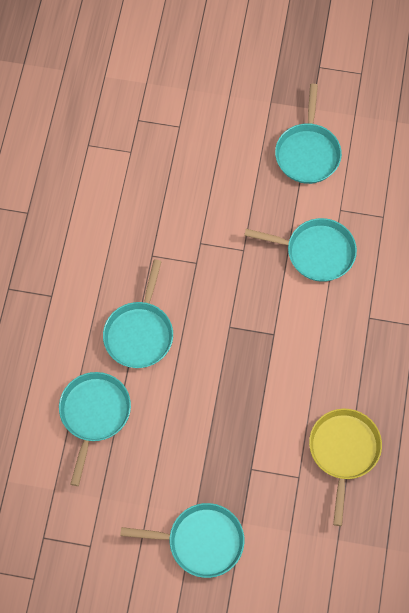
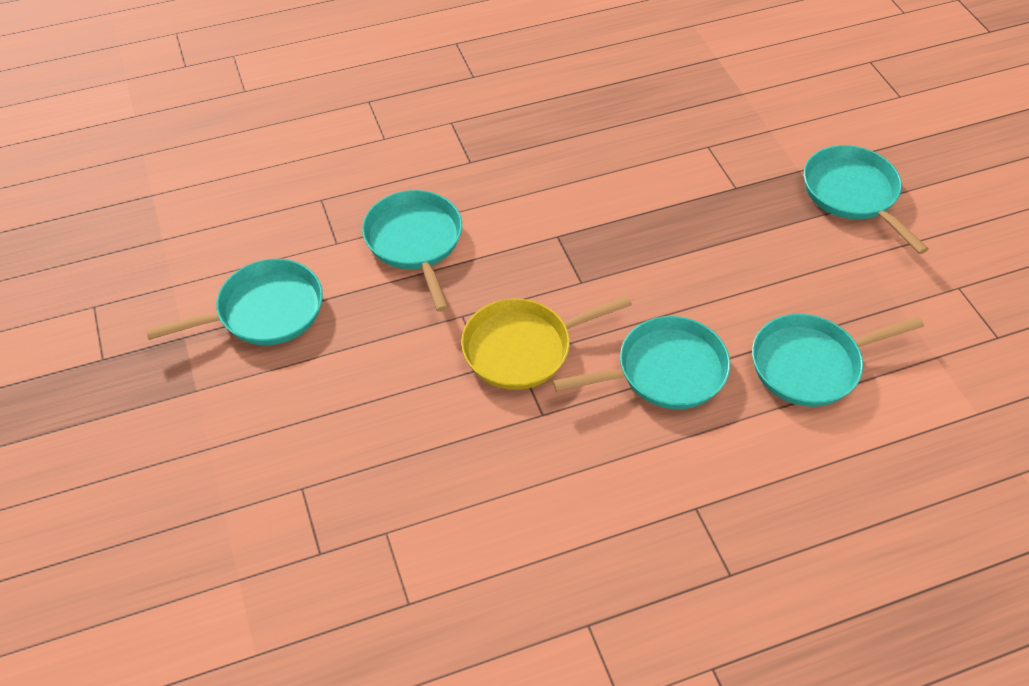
camera: 120 degrees left, 15 degrees down
yellow pan [309,409,382,526] -> yellow pan moved to [461,296,632,390]

